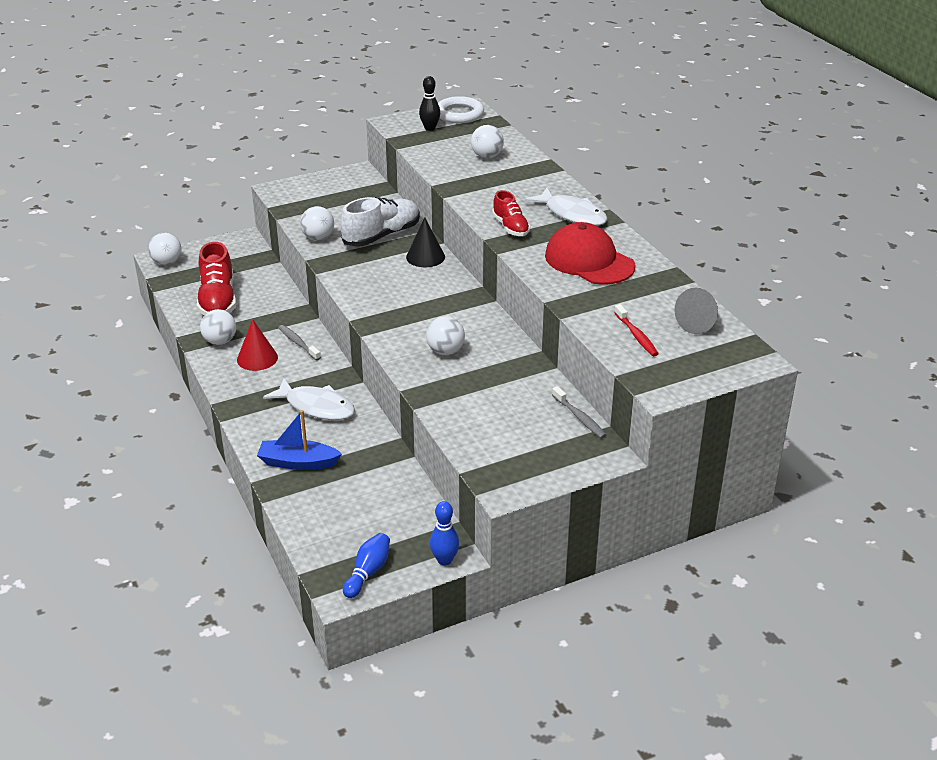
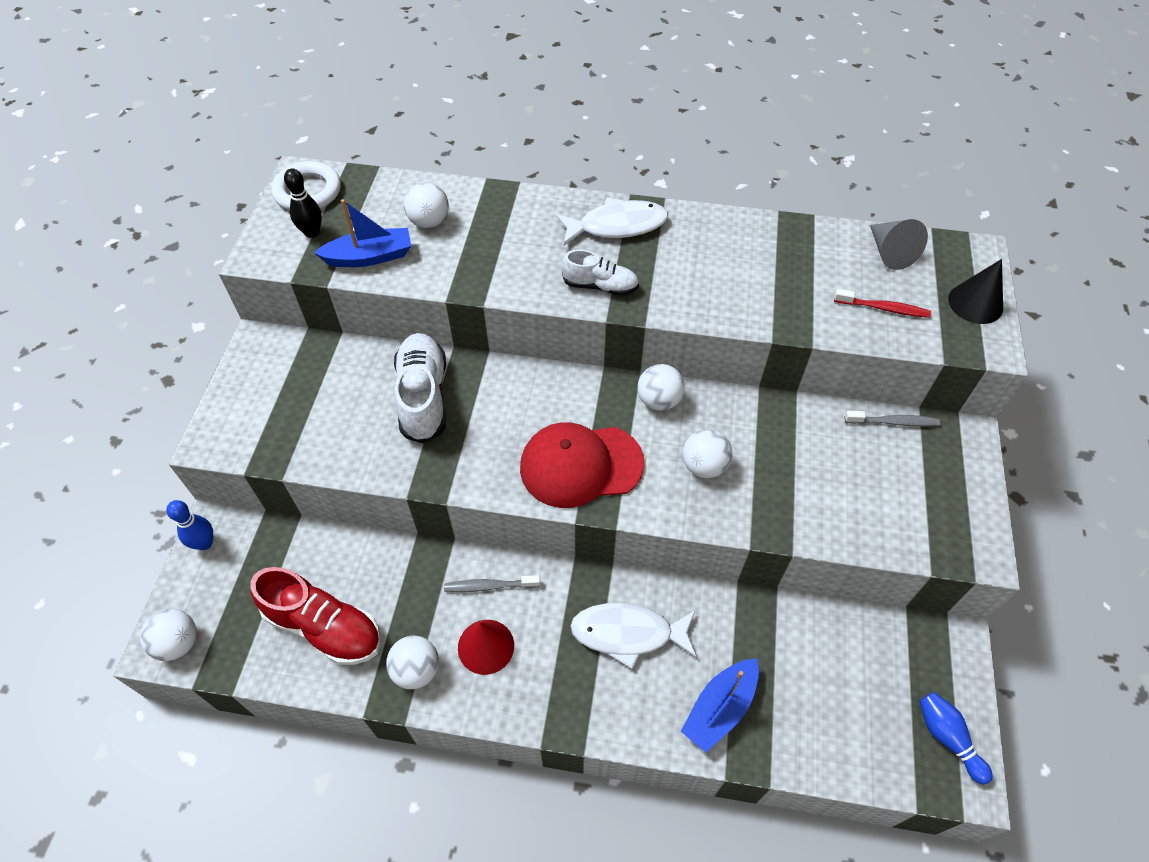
camera: 55 degrees left, 20 degrees up
white fish [263,378,355,420] -> white fish turned 150 degrees counterclockwise [570,603,697,669]
white ball [300,206,334,240] -> white ball moved to [638,364,685,411]
black cone [406,217,445,267] -> black cone moved to [948,259,1003,324]
blue bowling pin [430,501,459,565] -> blue bowling pin moved to [166,500,213,550]
red shoe [492,190,530,236] -> white shoe [562,249,639,296]
red cap [545,222,635,285] -> red cap moved to [520,422,644,508]
none -> blue boat [314,199,411,267]

